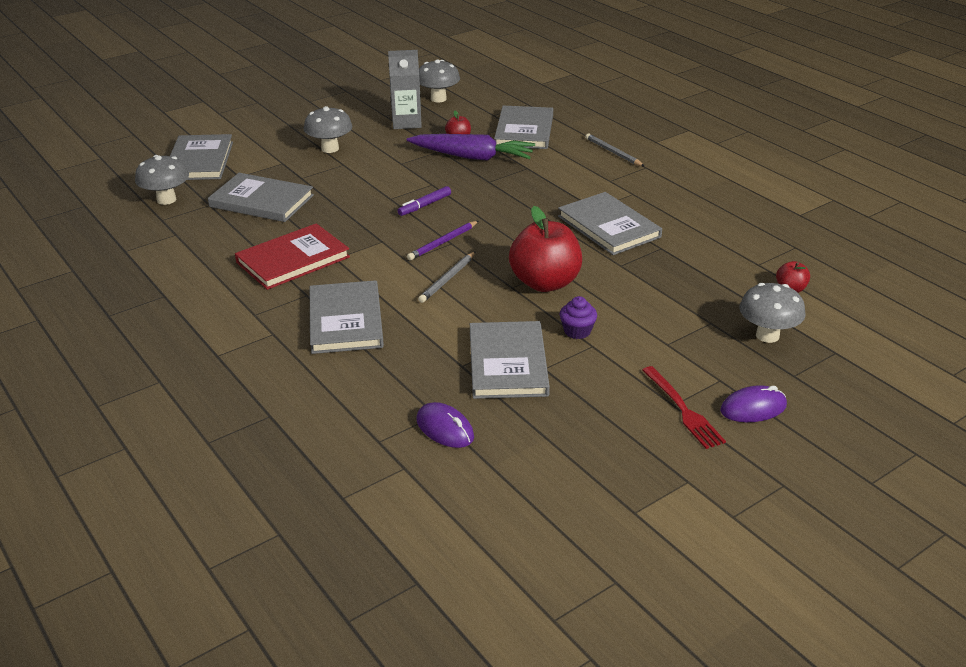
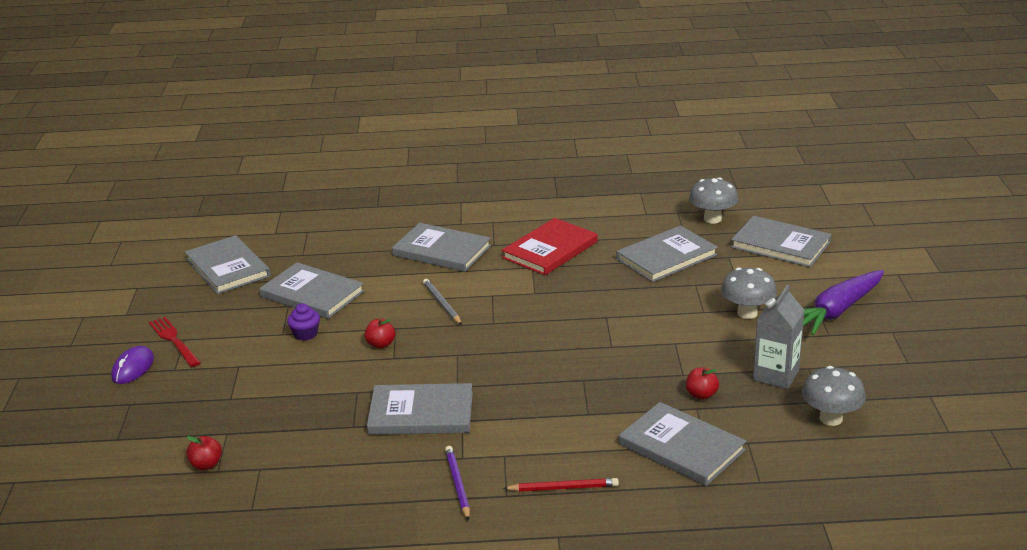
camera: 125 degrees right, 5 degrees down
red book [235,223,350,290] -> red book turned 45 degrees clockwise [502,218,597,275]
purple marker [397,186,451,216] -> none
purple carrot [407,134,535,161] -> purple carrot moved to [803,270,884,335]
purple pencil [407,221,478,260] -> purple pencil moved to [445,446,470,521]
purple mouse [416,402,474,448] -> none
red apple [509,206,582,292] -> red apple [364,319,395,349], size x0.45
grey pencil [585,134,645,167] -> red pencil [503,478,619,492]
red fork [642,366,726,449] -> red fork turned 45 degrees clockwise [149,317,201,367]
grey mushroom [739,283,805,343] -> none
none -> grey book [185,235,270,294]

